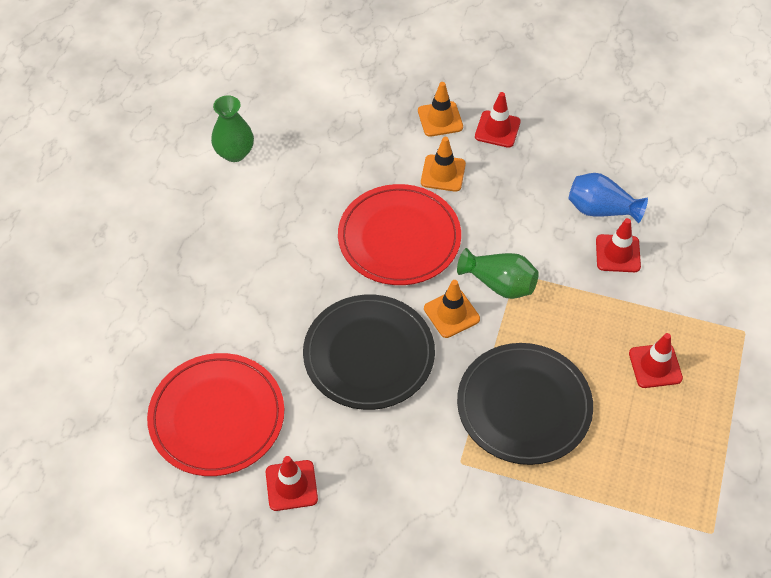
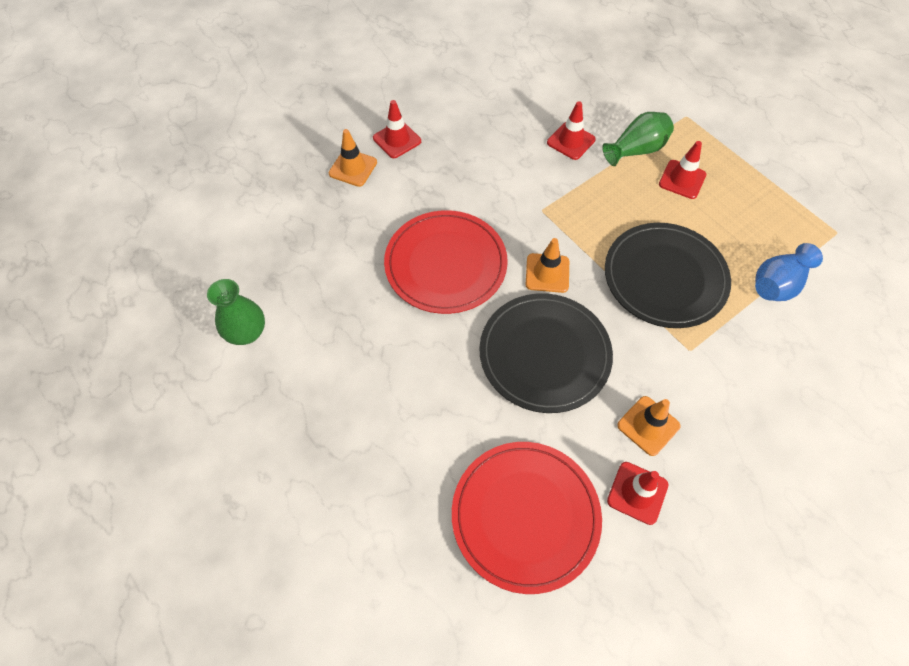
camera: 55 degrees left, 5 degrees up
orange traffic cone [421,137,466,192] -> orange traffic cone moved to [617,396,680,456]
green vase [457,248,539,299] -> green vase moved to [602,112,674,166]
blue vase [569,173,648,223] -> blue vase moved to [755,243,823,301]

